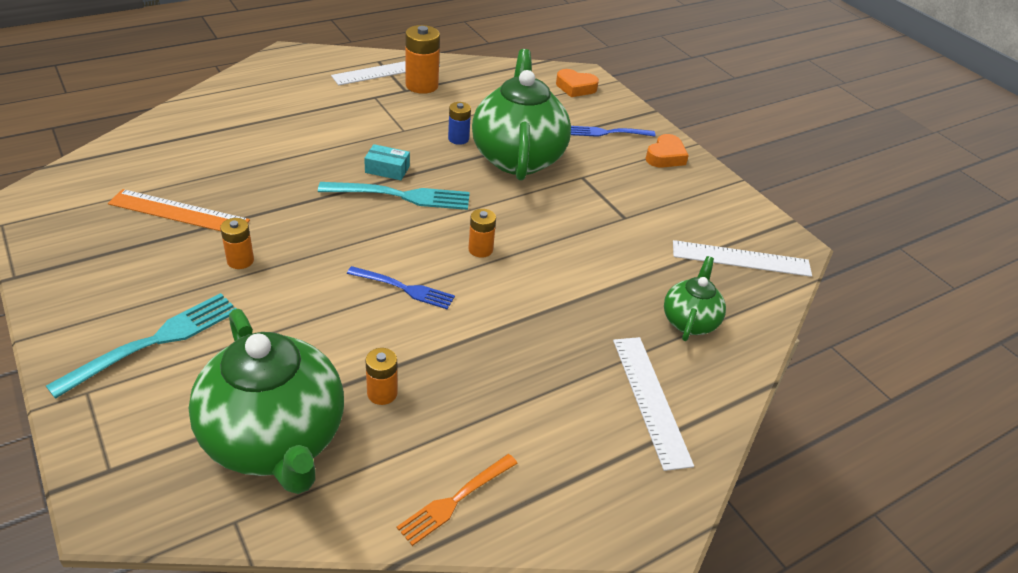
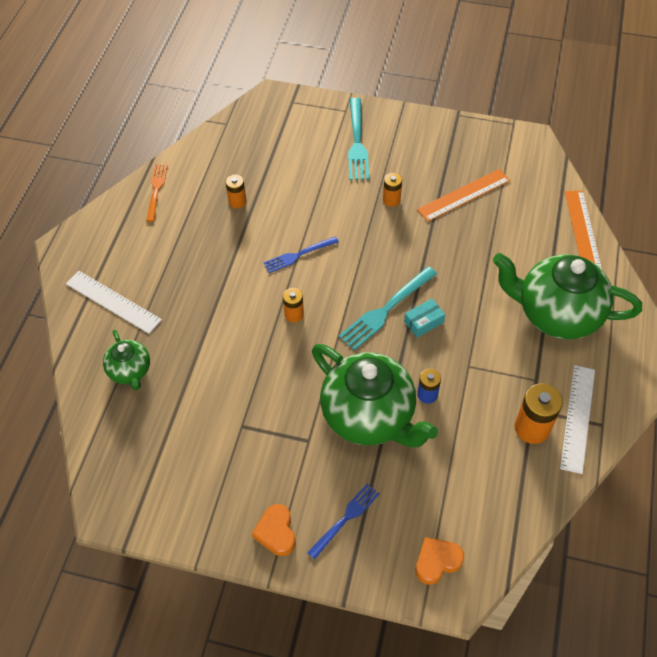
camera: 140 degrees right, 15 degrees up
green teapot [188,309,344,494] -> green teapot moved to [493,253,642,339]
white ruler [673,240,812,277] -> none
none -> orange ruler [565,191,603,271]

